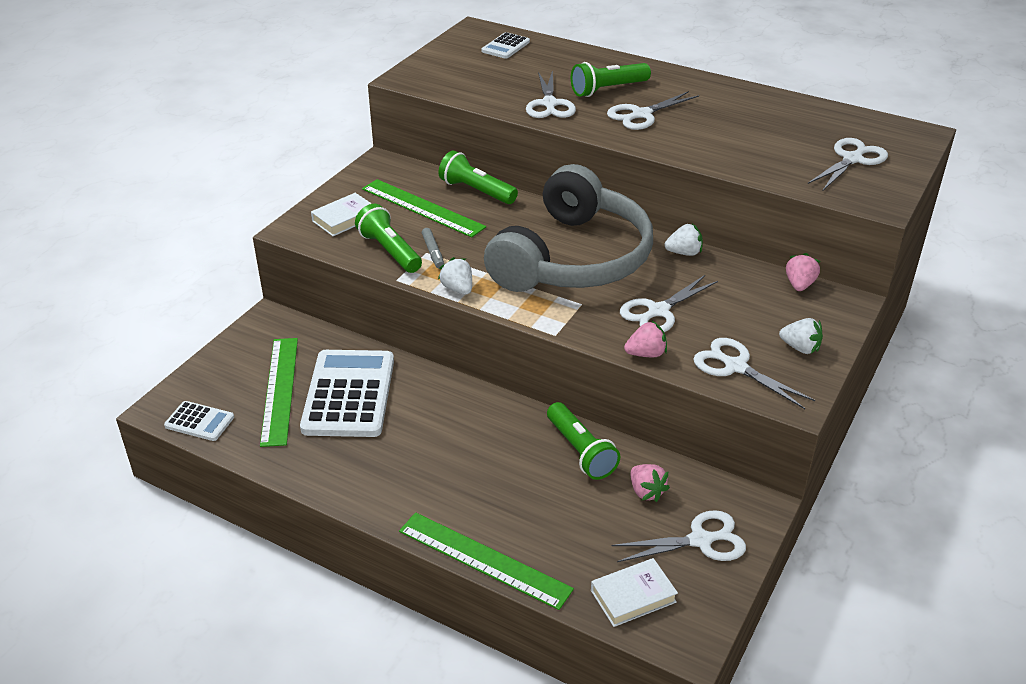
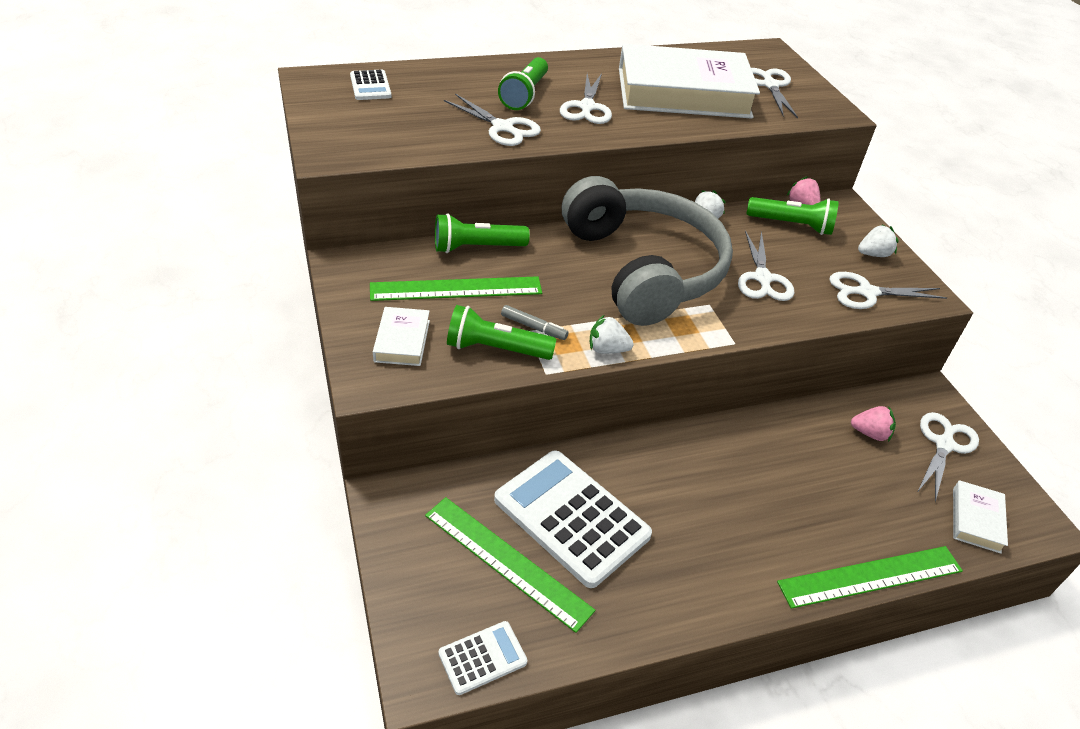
camera: 50 degrees left, 5 degrees up
green flashlight [547,402,620,480] -> green flashlight moved to [747,197,839,235]
pink strawberry [624,321,667,357] -> none
none -> white book [619,44,760,119]

